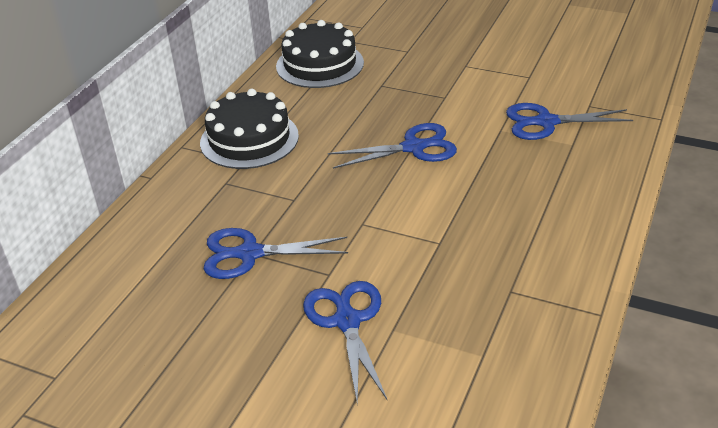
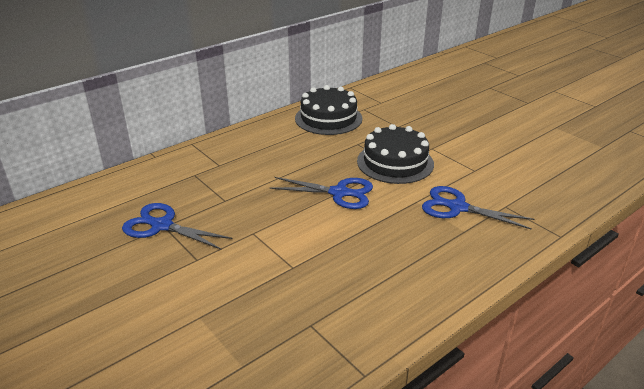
camera: 25 degrees right, 5 degrees down
black cake [200,89,299,169] -> black cake moved to [357,124,434,184]
blue scissors [303,281,387,405] -> none

